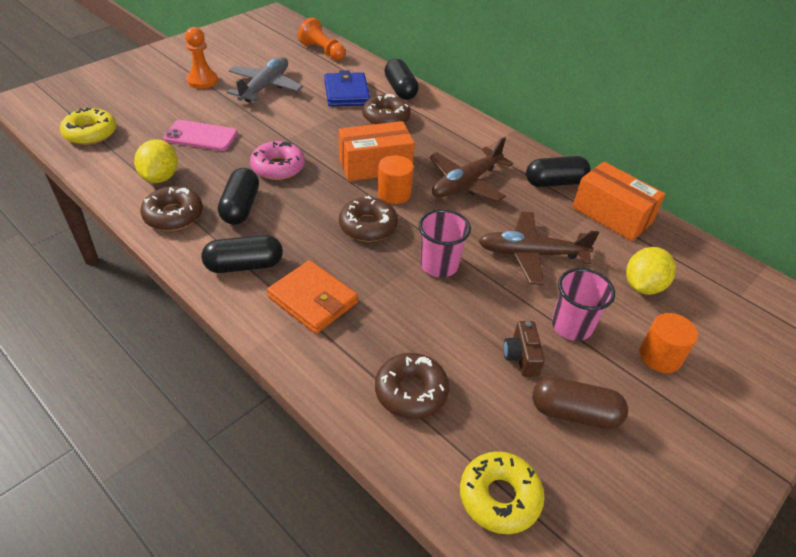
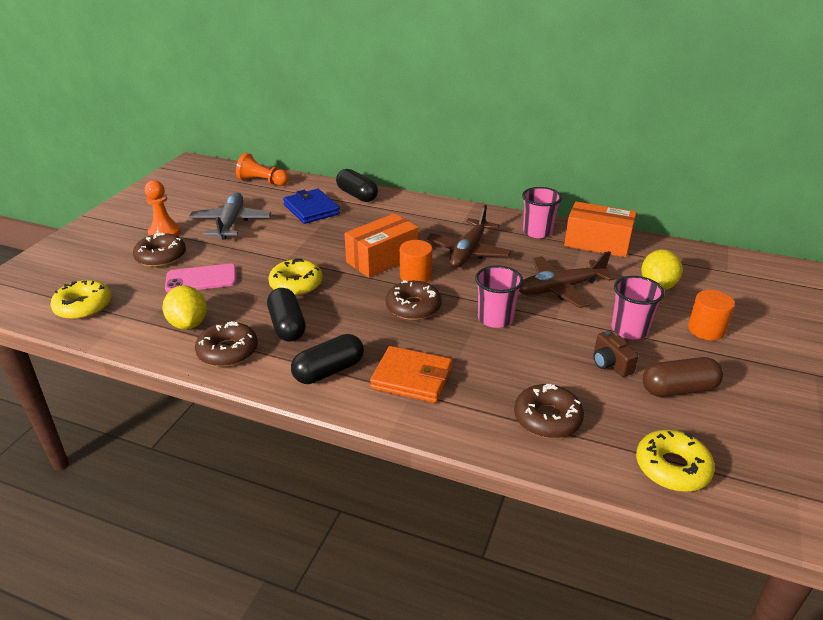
camera: 20 degrees left, 10 degrees down
pink donut [250,141,305,180] -> yellow donut [268,258,323,296]
brown donut [362,94,411,124] -> brown donut moved to [133,233,186,267]
black capsule [526,156,591,187] -> pink cup [522,187,562,238]

